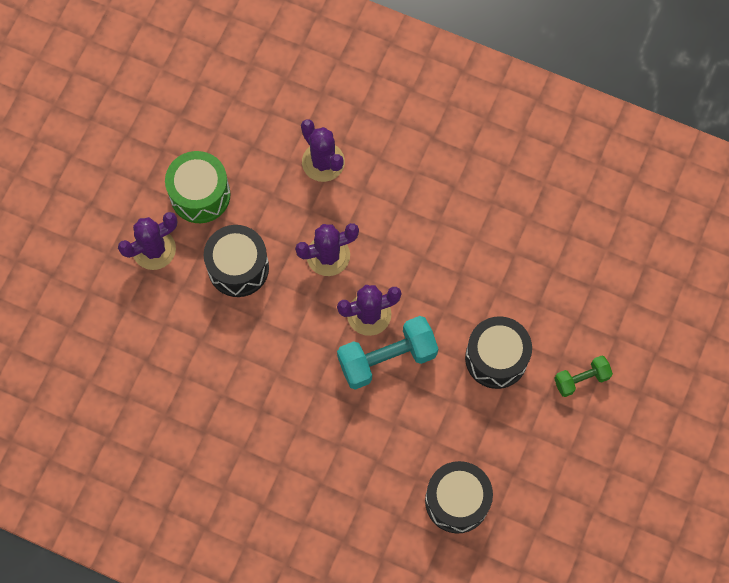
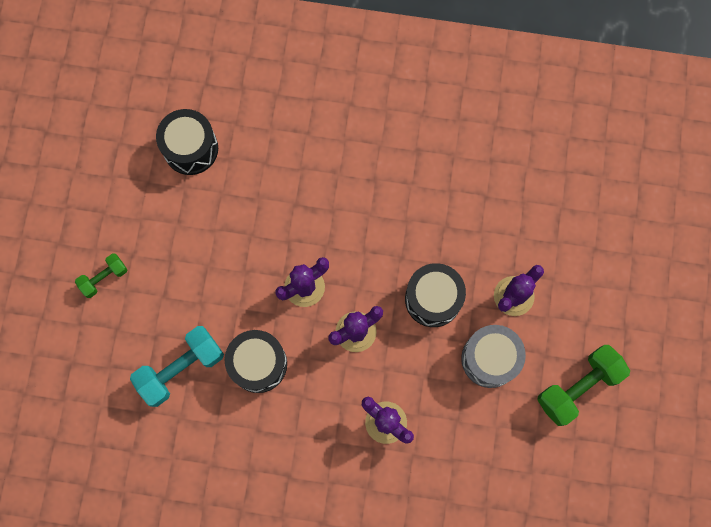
camera: 165 degrees right, 5 degrees up
green drum [165,151,231,223] -> grey drum [461,325,526,388]
turquoise dumbbell [337,316,438,390] -> turquoise dumbbell moved to [130,326,224,407]
black drum [465,316,532,389] -> black drum moved to [225,330,287,393]
none -> green dumbbell [537,345,630,426]

